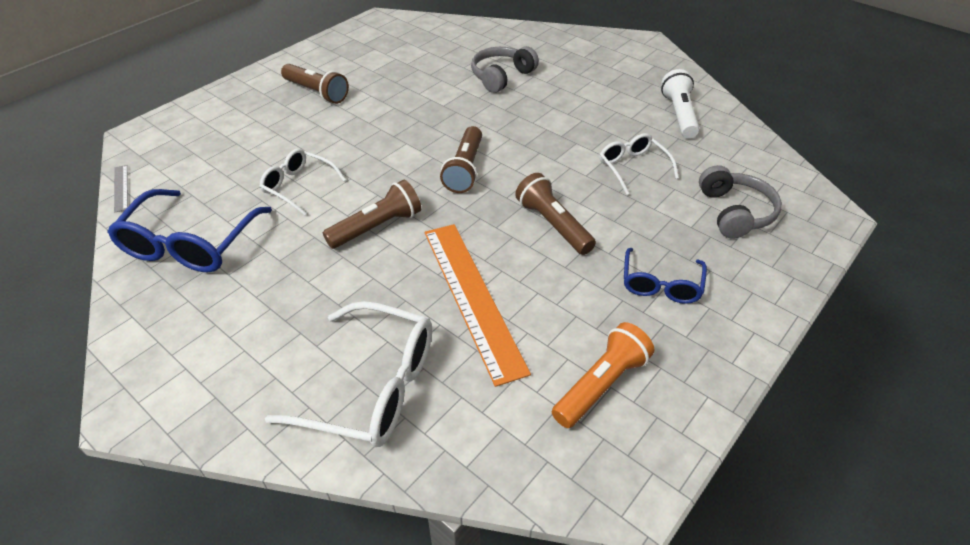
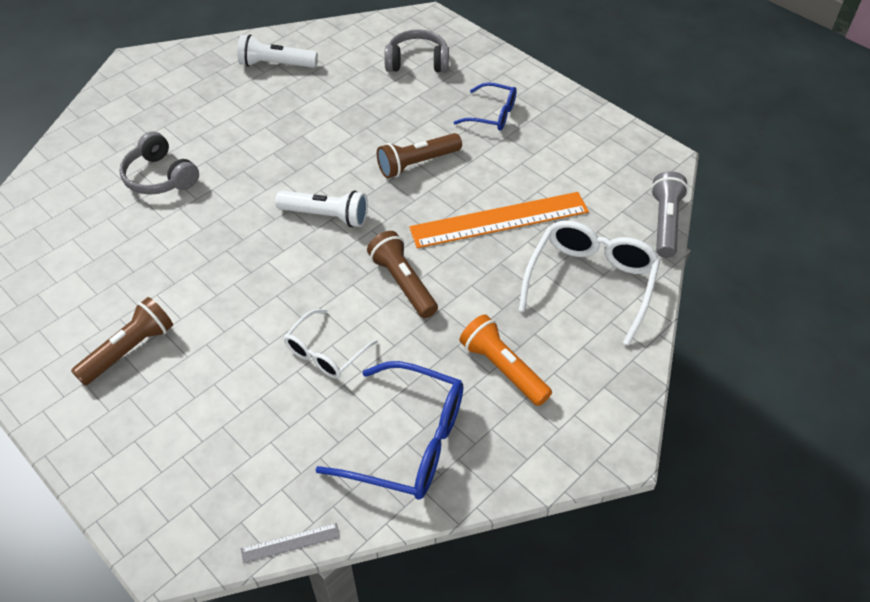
camera: 85 degrees left, 5 degrees up
brown flashlight [440,126,482,193] -> white flashlight [275,191,368,227]
orange flashlight [552,322,654,428] -> orange flashlight moved to [460,314,552,406]
white glasses [599,133,679,195] -> none
none -> grey flashlight [651,171,688,258]

